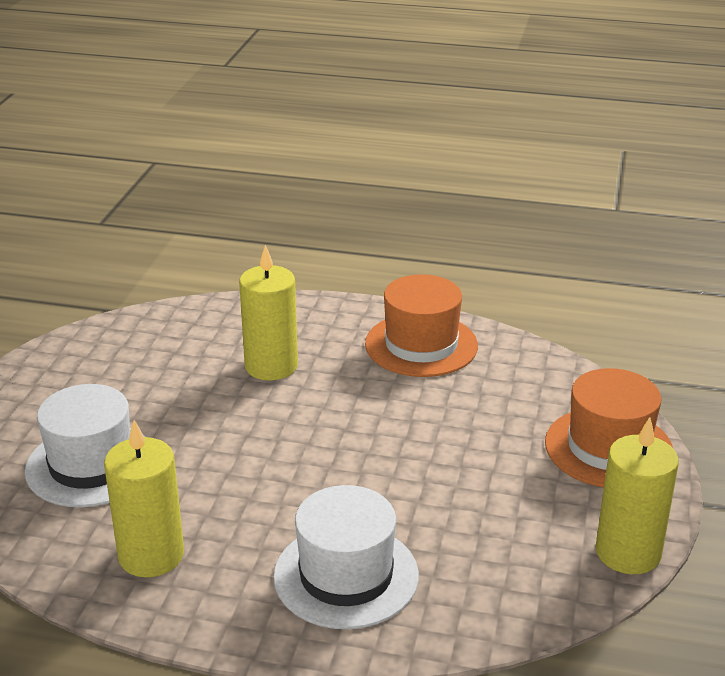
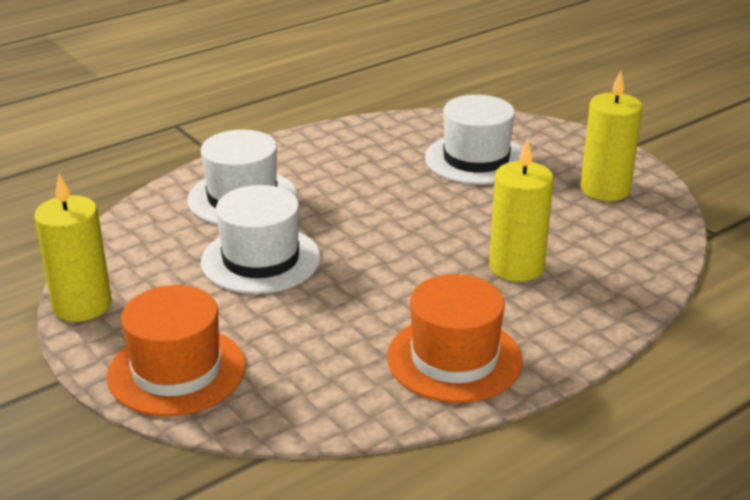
camera: 130 degrees right, 0 degrees up
yellow candle [104,420,184,577] -> yellow candle moved to [580,70,643,201]
none -> white hat [201,185,321,294]

